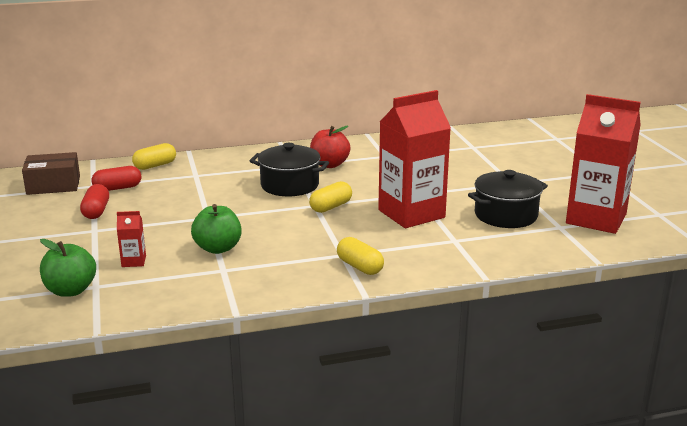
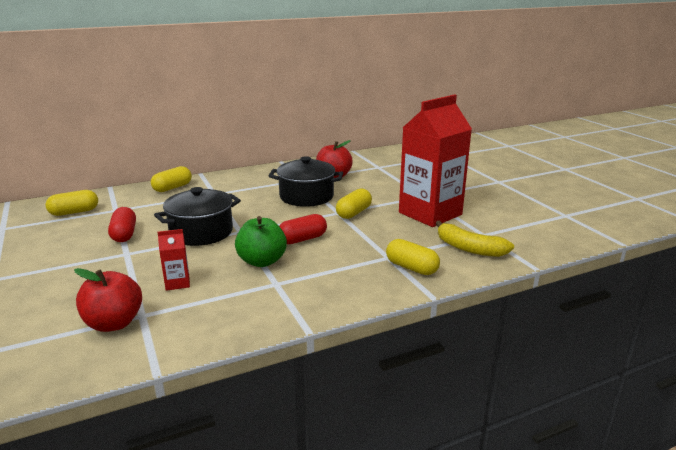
camera: 10 degrees left, 0 degrees up
brown box [22,152,80,195] -> yellow capsule [46,190,98,216]
green apple [40,239,96,297] -> red apple [74,268,142,332]
red capsule [92,166,141,191] -> red capsule moved to [279,214,327,244]
black pot [468,170,548,228] -> black pot moved to [154,187,241,246]
red carton [566,94,641,234] -> none
none -> yellow banana [435,221,514,257]

